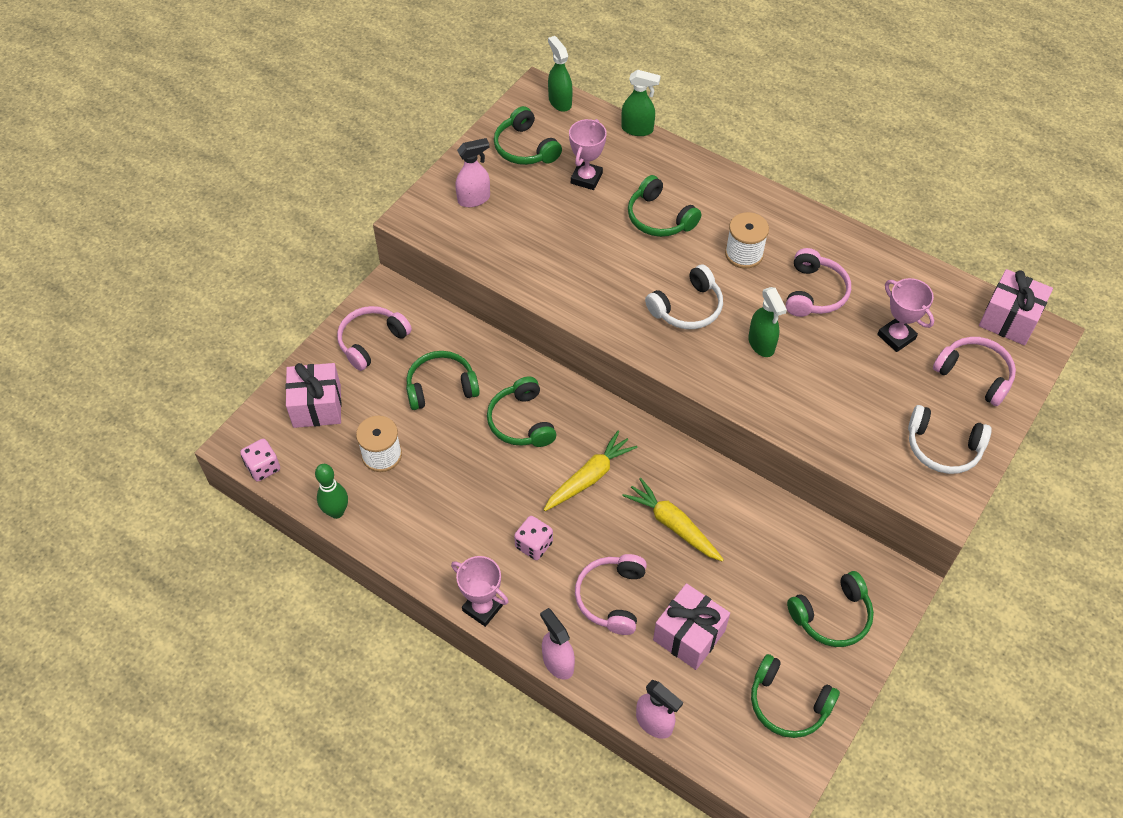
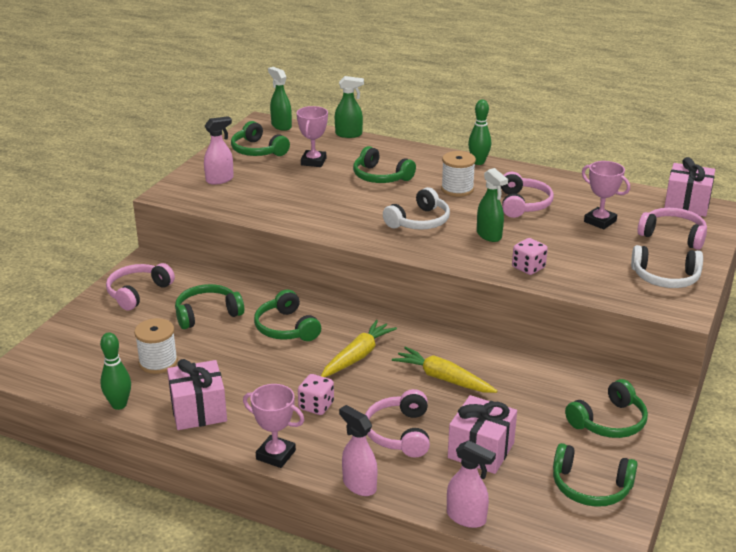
camera: 10 degrees left, 25 degrees down
pink dice [240,439,280,482] -> pink dice moved to [512,238,548,275]
pink gift [285,363,342,428] -> pink gift moved to [167,359,227,430]
none -> green bowling pin [468,99,491,165]

